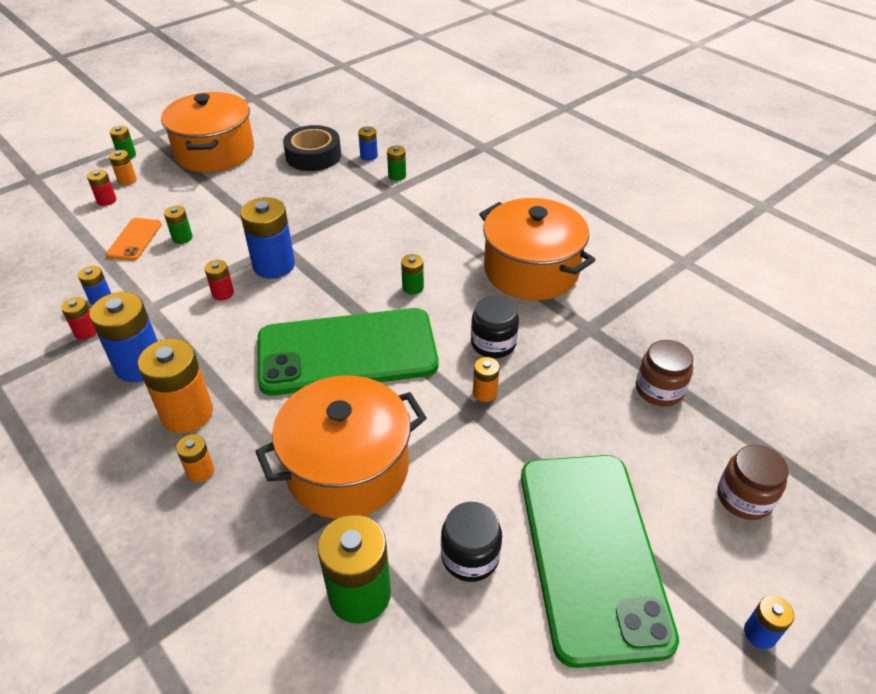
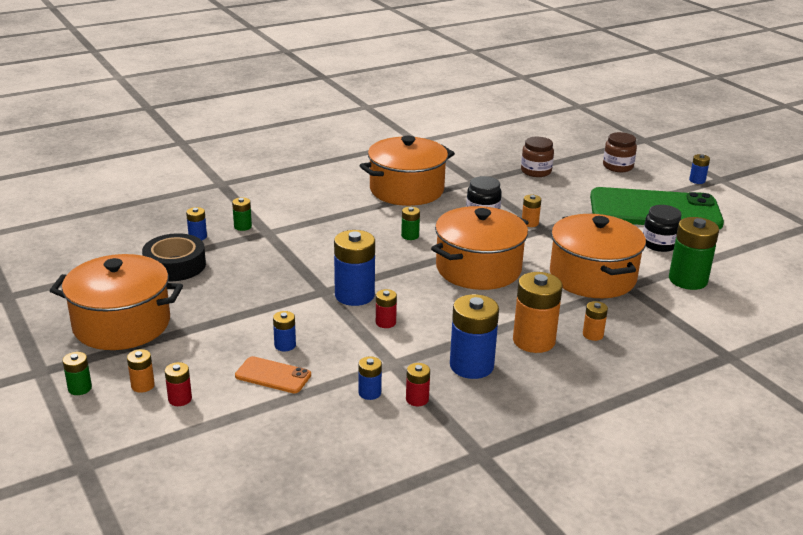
camera: 80 degrees left, 15 degrees down
green battery [164,206,193,244] -> blue battery [273,311,296,351]
green phone [258,308,438,396] -> orange pot [431,206,529,290]

